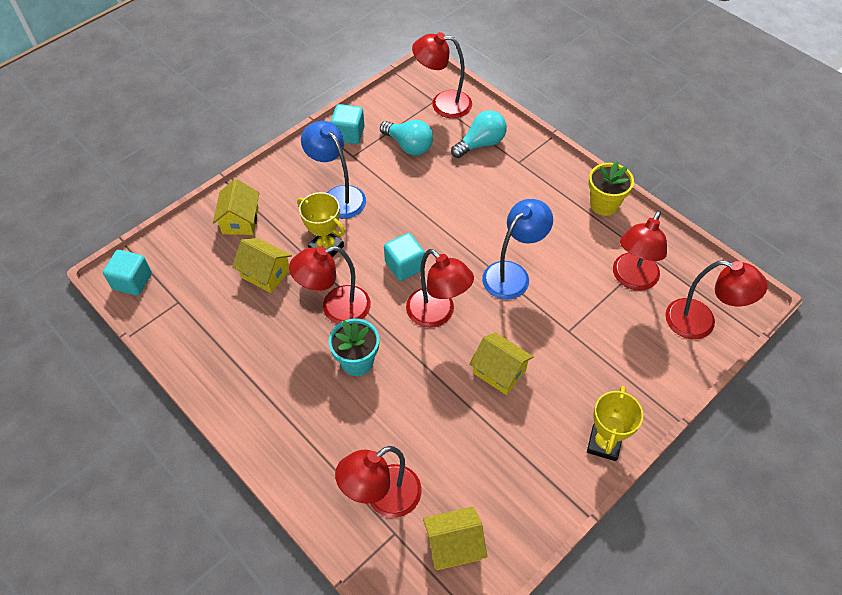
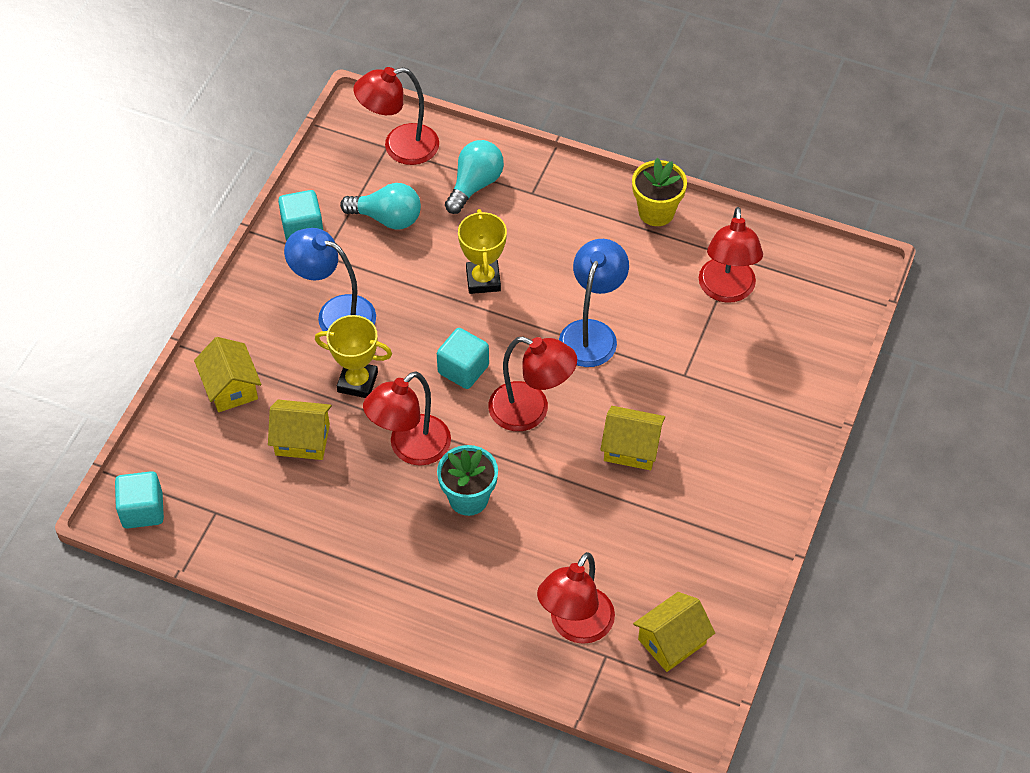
camera: 25 degrees left, 0 degrees up
yellow trophy [587,386,643,461] -> yellow trophy moved to [458,209,507,294]
red lamp [665,260,768,339] -> none

